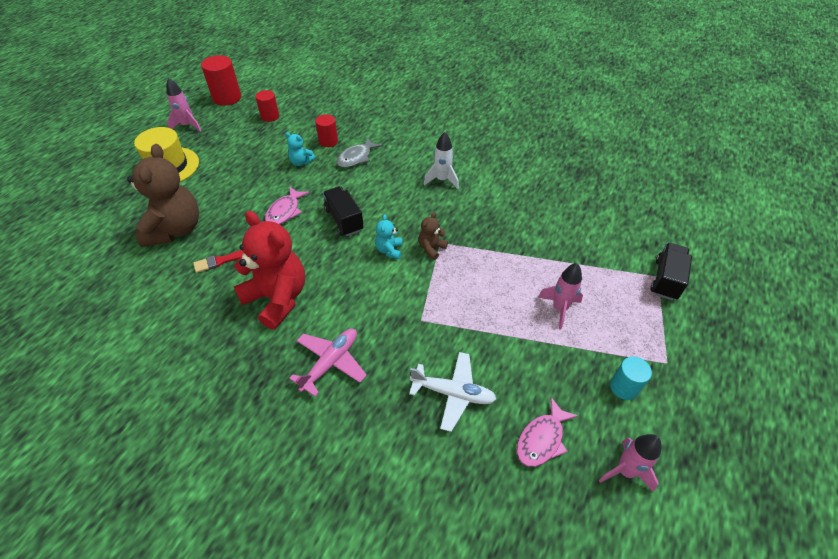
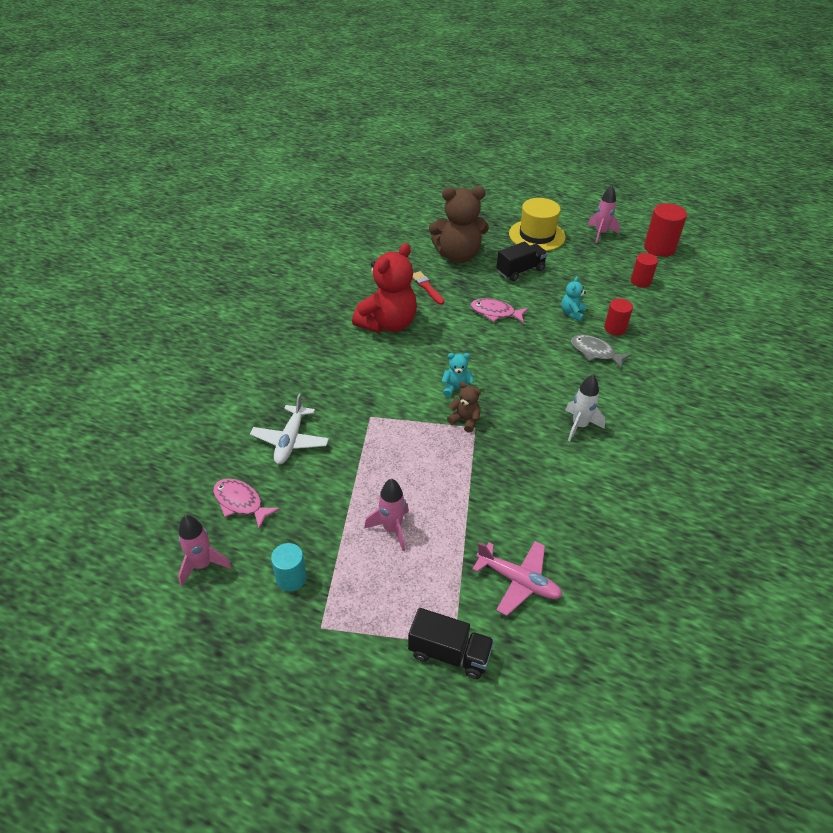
camera: 85 degrees right, 5 degrees down
pink plane [289,328,367,397] -> pink plane moved to [472,541,563,616]
black truck [323,186,364,236] -> black truck moved to [496,242,548,281]

